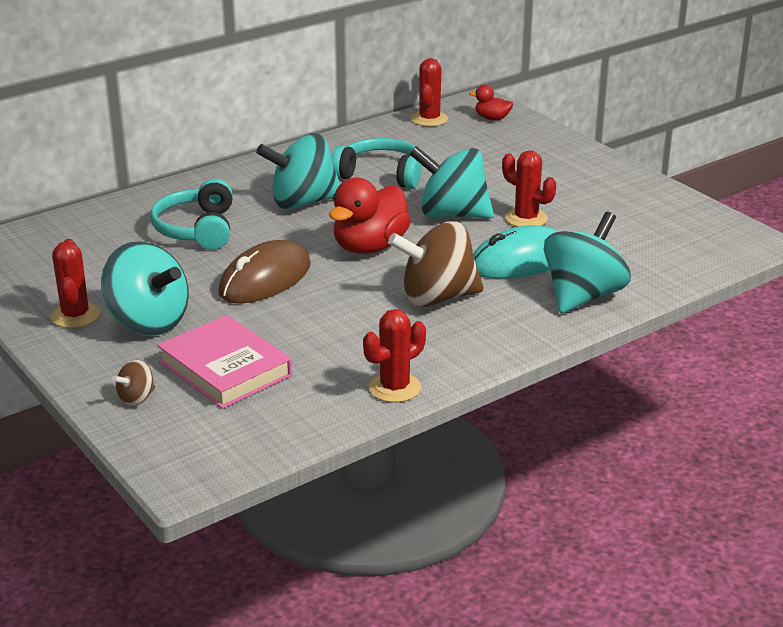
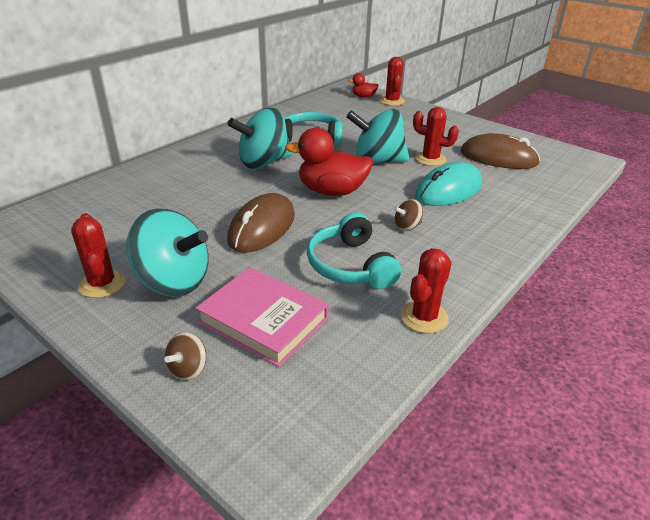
camera: 15 degrees left, 5 degrees up
turquoise headphones [150,178,233,250] -> turquoise headphones moved to [307,212,401,289]
red duck [329,178,411,254] -> red duck turned 75 degrees clockwise [285,128,374,196]
brown spinning top [388,221,484,307] -> brown spinning top [394,199,423,231], size x0.45
red cactus [411,58,448,127] -> red cactus moved to [380,57,405,106]
turquoise spinning top [544,212,631,313] -> none
none -> brown mouse [461,133,540,169]

